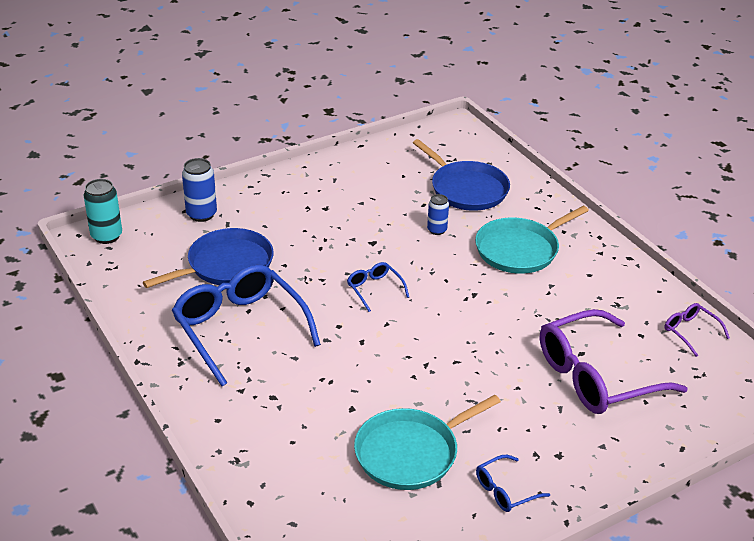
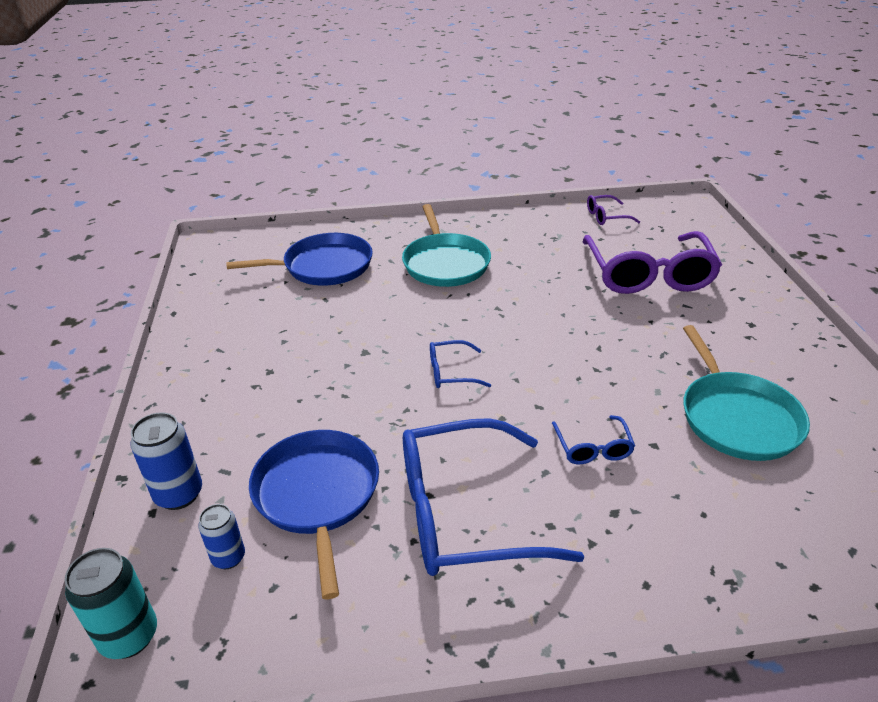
camera: 65 degrees left, 0 degrees up
blue can [427,194,449,235] -> blue can moved to [198,504,245,569]
blue glasses [476,455,550,512] -> blue glasses moved to [552,415,635,464]

